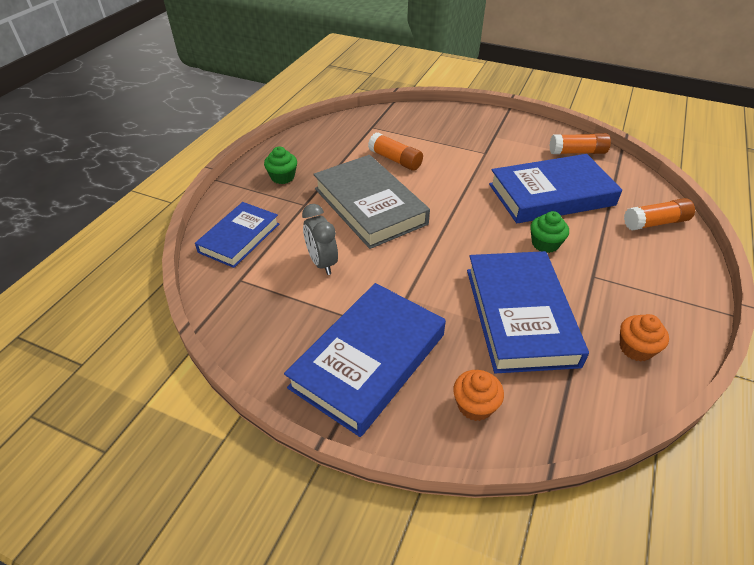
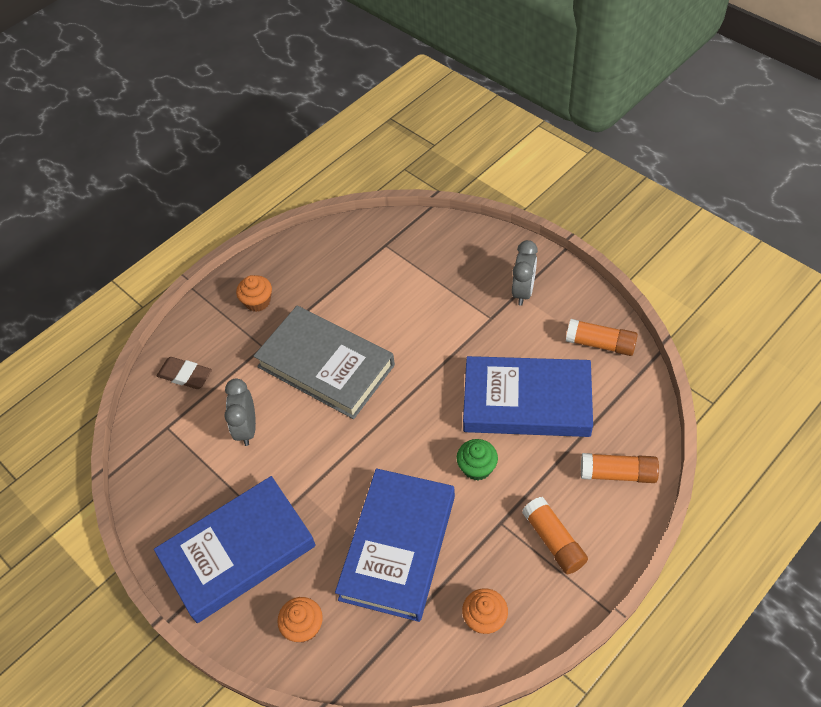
camera: 25 degrees right, 10 degrees up
blue book [195,202,279,268] -> brown eraser [157,357,212,389]
green cupcake [264,147,297,184] -> orange cupcake [236,275,272,312]
grey book [313,155,430,249] -> grey book turned 45 degrees counterclockwise [254,306,395,419]
orange glue stick [368,133,423,171] -> orange glue stick moved to [522,497,588,574]
none -> grey clock [512,240,538,306]

